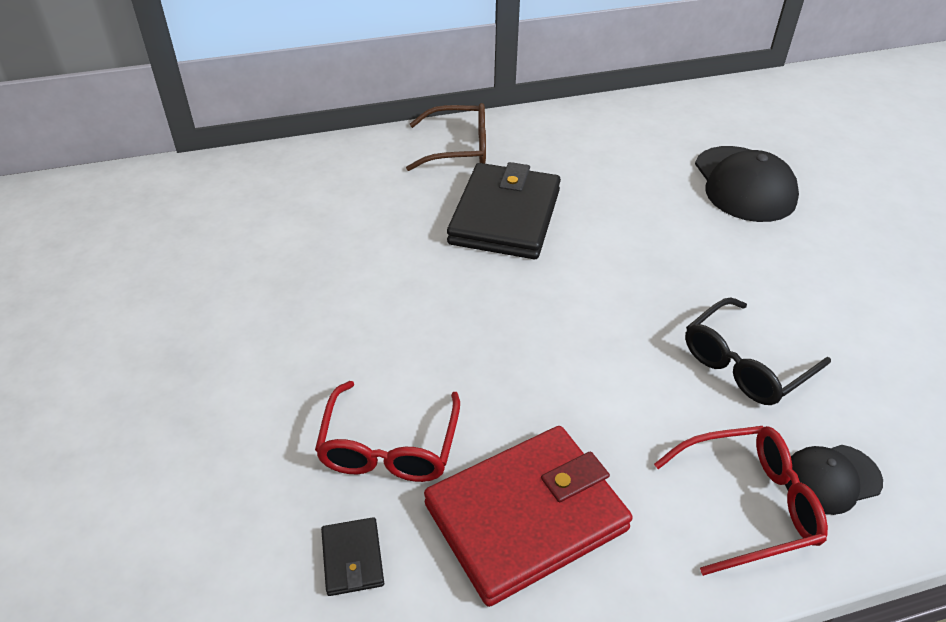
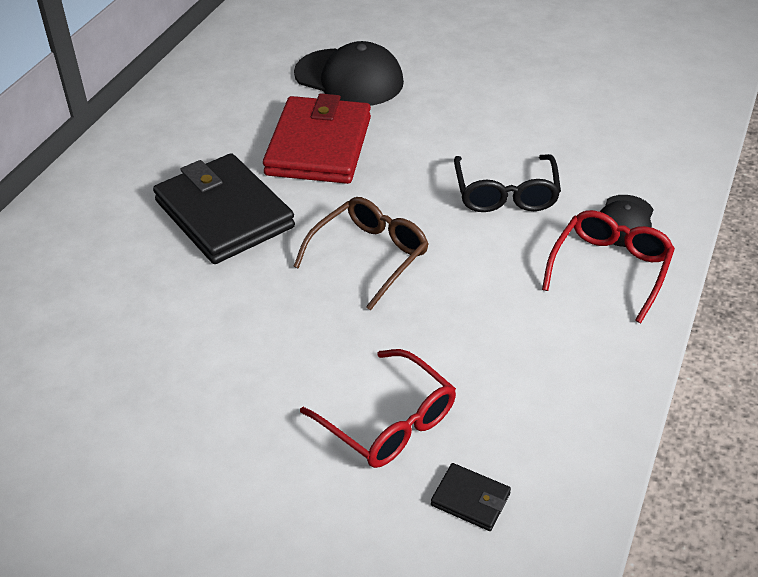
camera: 50 degrees left, 0 degrees up
brown glasses [406,103,486,171] -> brown glasses moved to [293,197,429,311]
red wallet [424,426,633,607] -> red wallet moved to [263,94,371,184]

